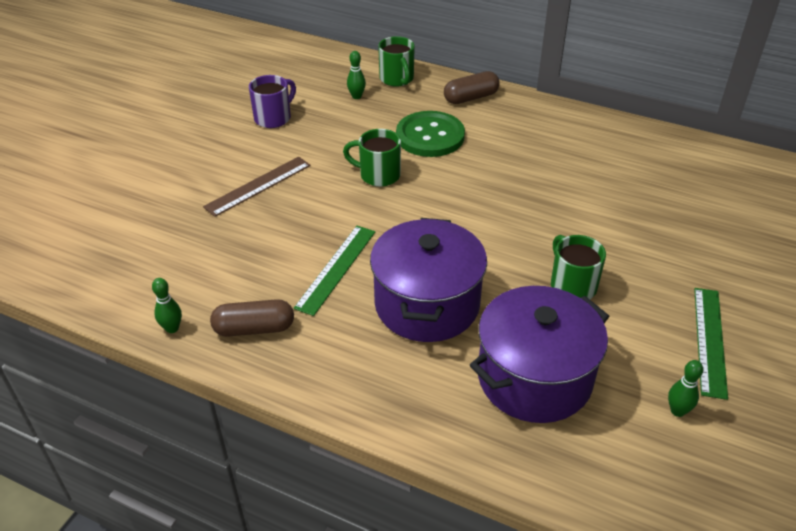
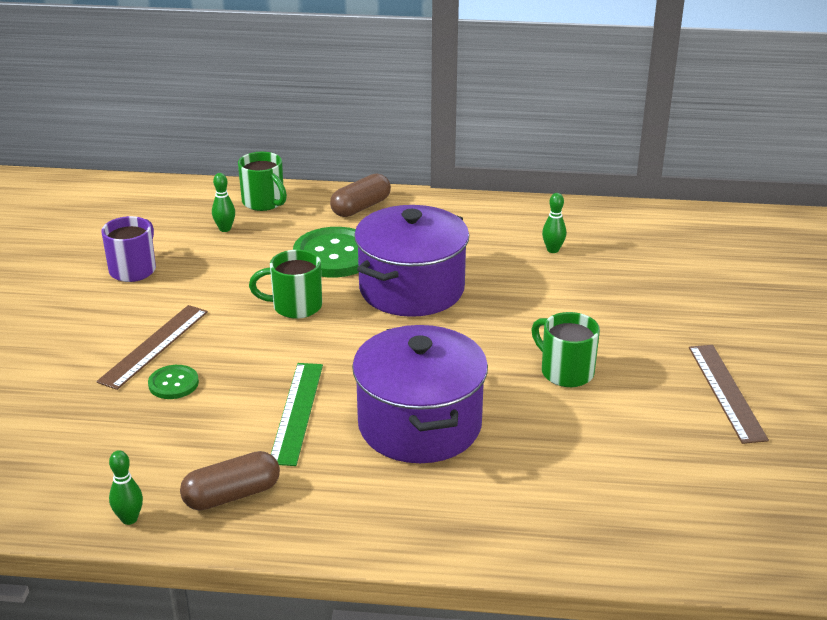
camera: 20 degrees left, 10 degrees down
purple pot [470,286,609,423] -> purple pot moved to [354,205,469,317]
green bowling pin [668,360,703,417] -> green bowling pin moved to [542,193,566,253]
green ruler [694,288,728,400] -> brown ruler [689,345,769,444]
none -> green button [148,365,199,399]

